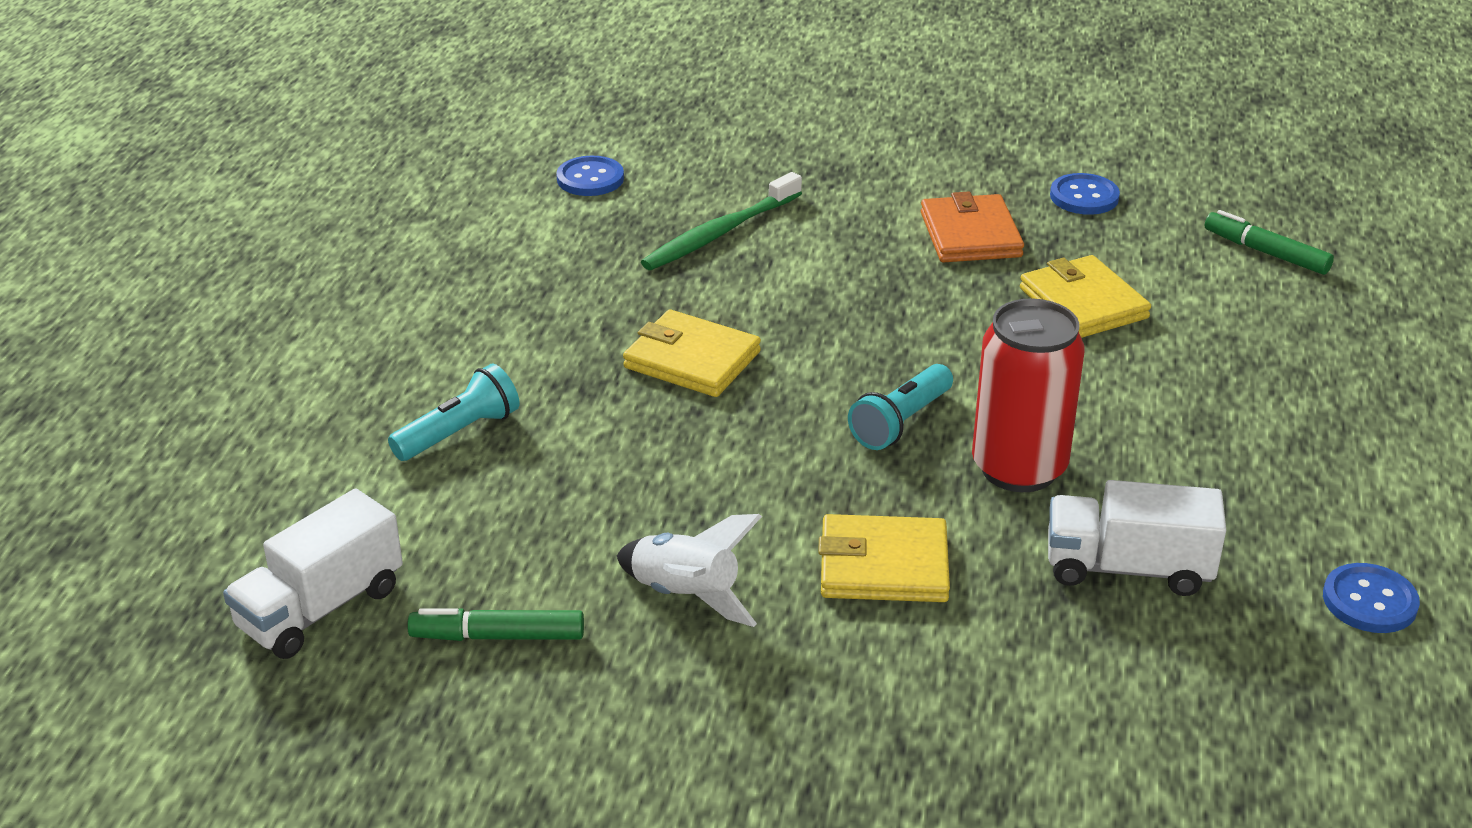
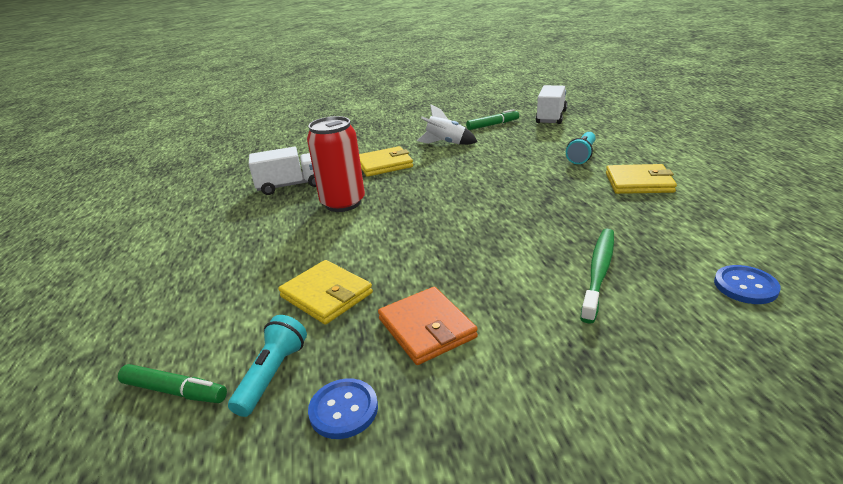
camera: 160 degrees right, 5 degrees down
yellow wallet [623,310,761,397] -> yellow wallet moved to [606,164,677,194]
turquoise flashlight [848,364,953,450] -> turquoise flashlight moved to [228,315,307,417]
blue button [1323,563,1420,633] -> none

